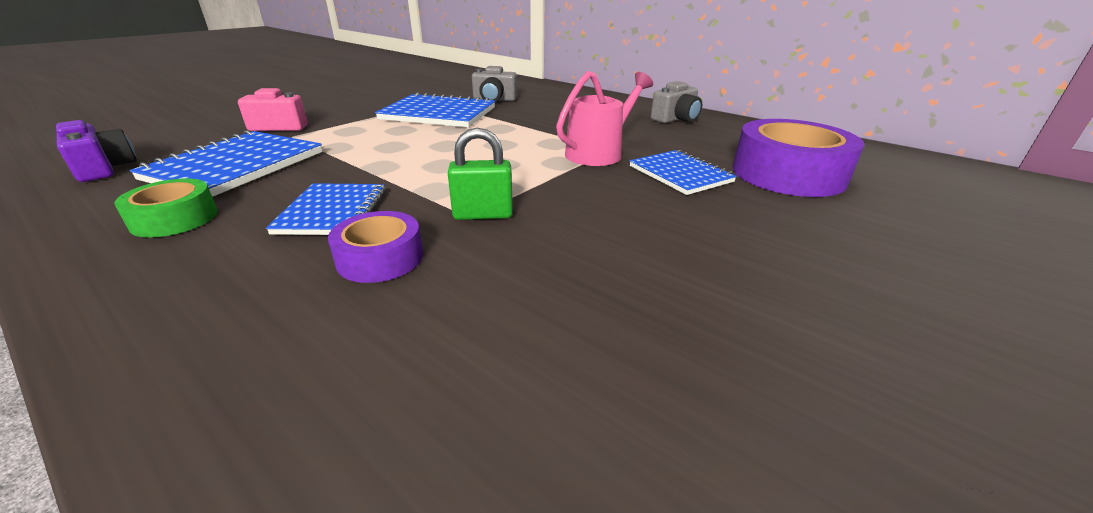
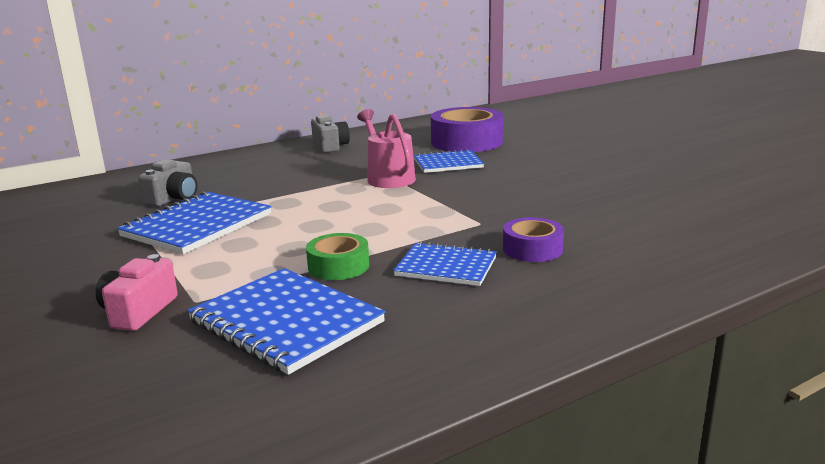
camera: 70 degrees left, 10 degrees down
purple camera [56,120,137,182] -> none
green tape [114,178,218,238] -> green tape moved to [306,233,369,280]
green padlock [448,128,513,220] -> none

